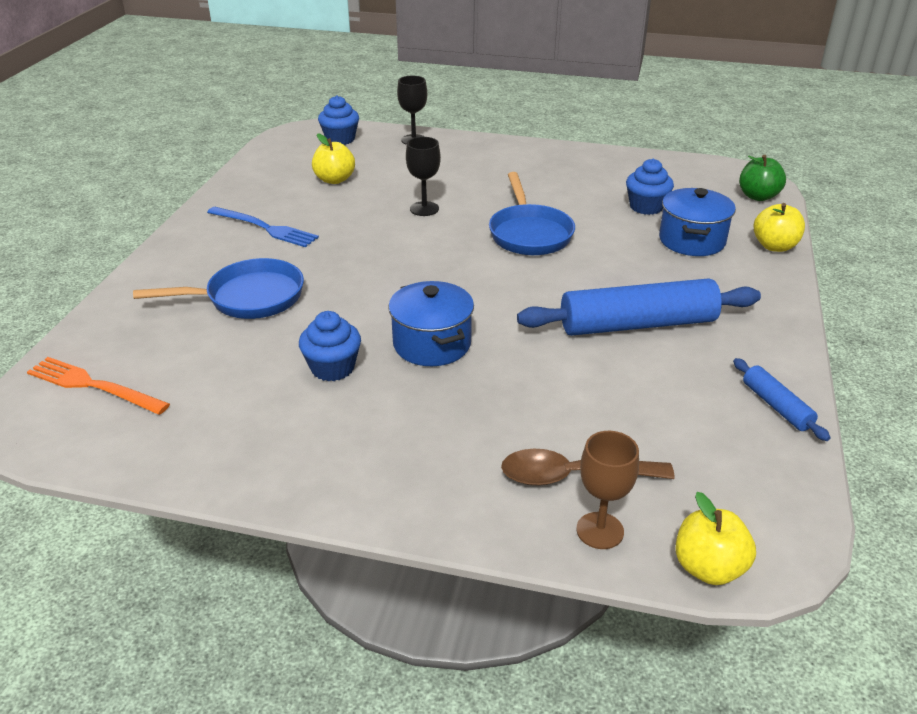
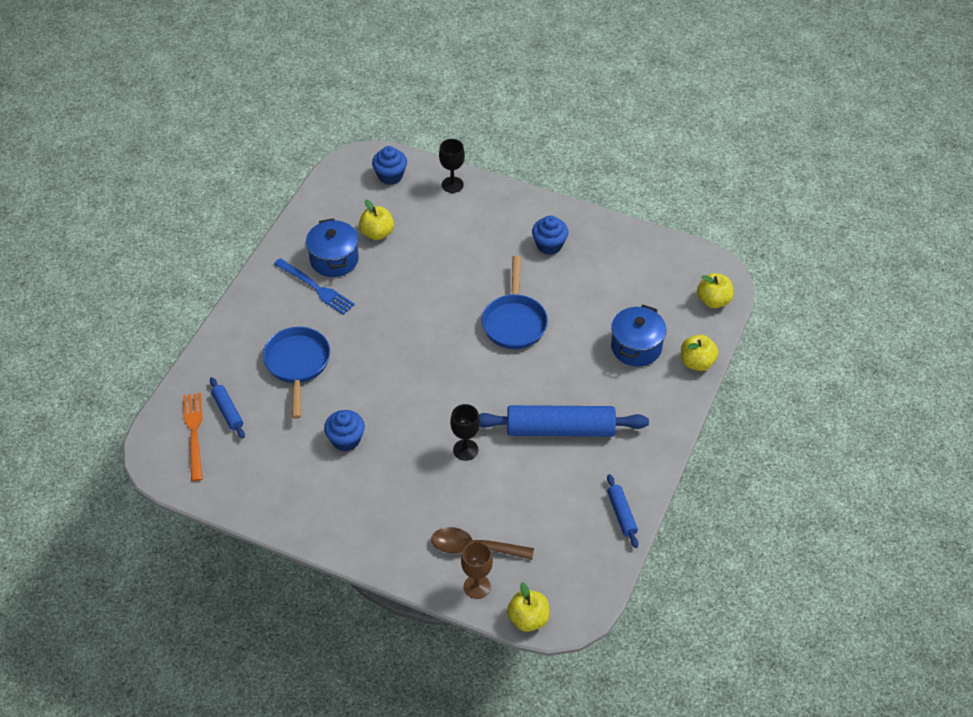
camera: 10 degrees right, 15 degrees up
orange fork [27,357,170,415] -> orange fork turned 45 degrees clockwise [183,393,203,481]
blue pan [133,258,304,319] -> blue pan turned 90 degrees counterclockwise [263,327,330,419]
blue pot [388,281,474,366] -> blue pot moved to [306,218,359,277]
black goblet [406,137,441,216] -> black goblet moved to [450,404,480,461]
blue cupcake [626,159,674,215] -> blue cupcake moved to [532,215,569,255]
green apple [739,155,786,201] -> yellow apple [697,273,734,308]
none -> blue rolling pin [210,377,245,439]

